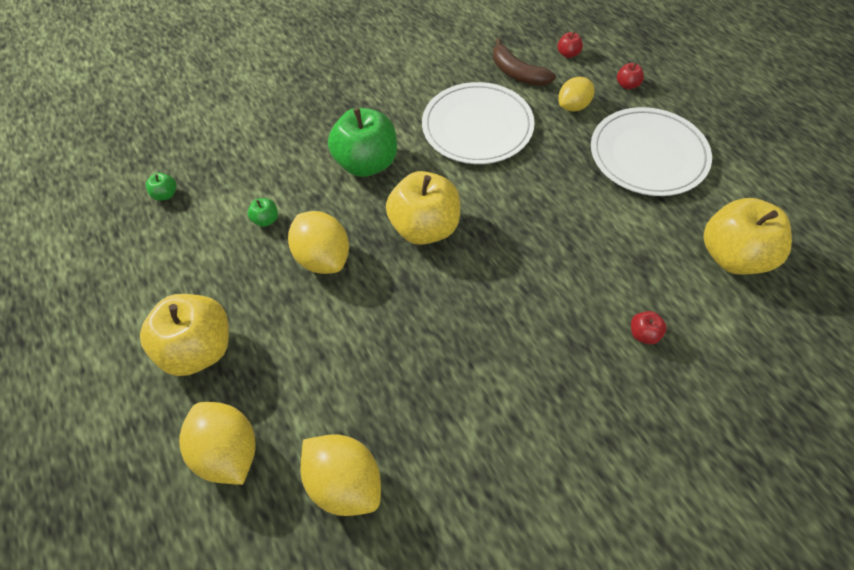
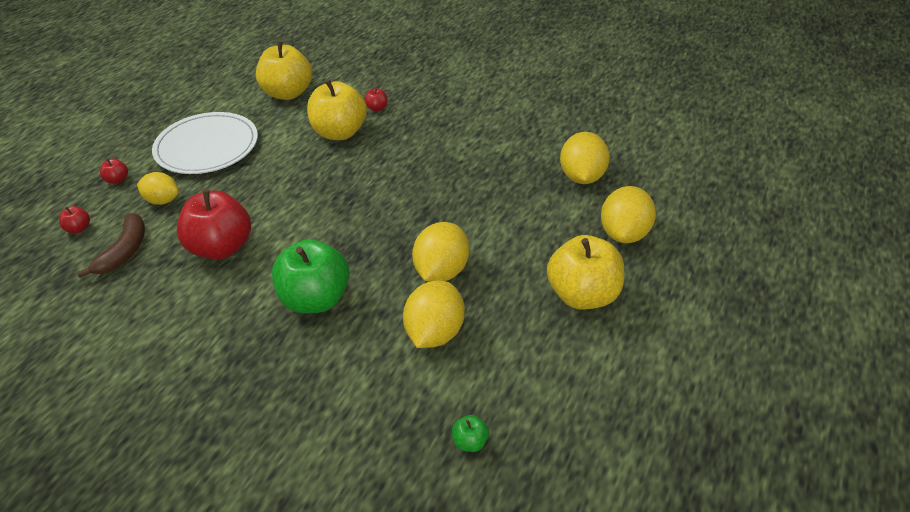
camera: 125 degrees left, 15 degrees down
green apple [248,198,278,227] -> yellow lemon [403,281,465,348]
yellow apple [386,171,460,245] -> yellow apple moved to [307,79,367,140]
white plate [422,82,535,164] -> red apple [177,190,251,259]

